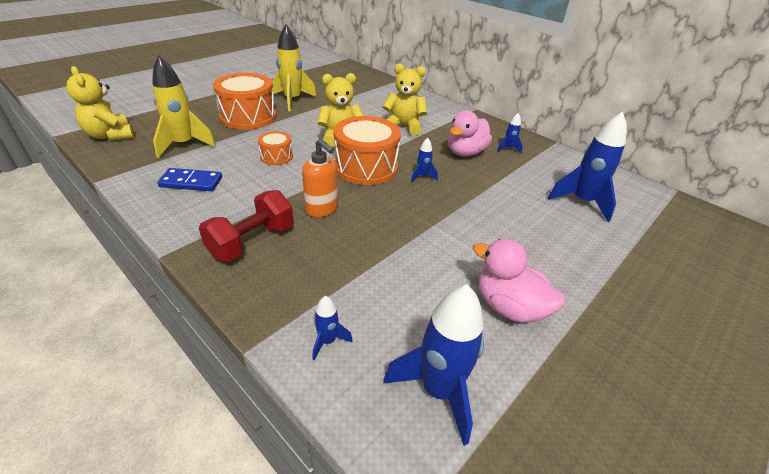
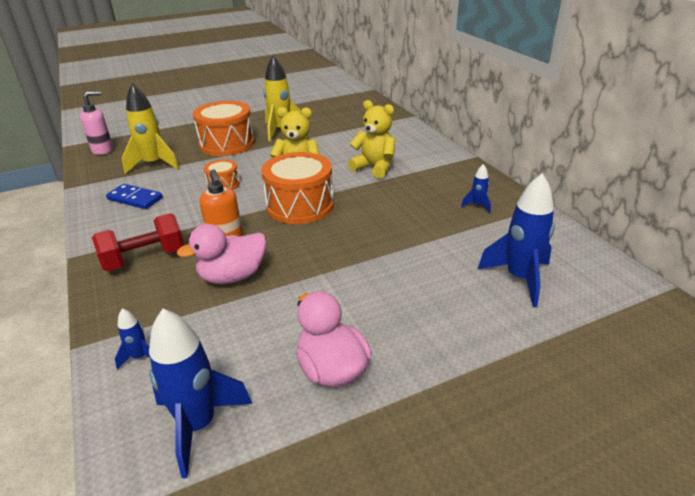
camera: 25 degrees right, 5 degrees down
yellow teddy bear [66,66,134,141] -> pink soap dispenser [80,91,113,155]
blue rocket [411,138,438,182] -> none
pink duck [448,110,492,157] -> pink duck moved to [177,224,266,284]

